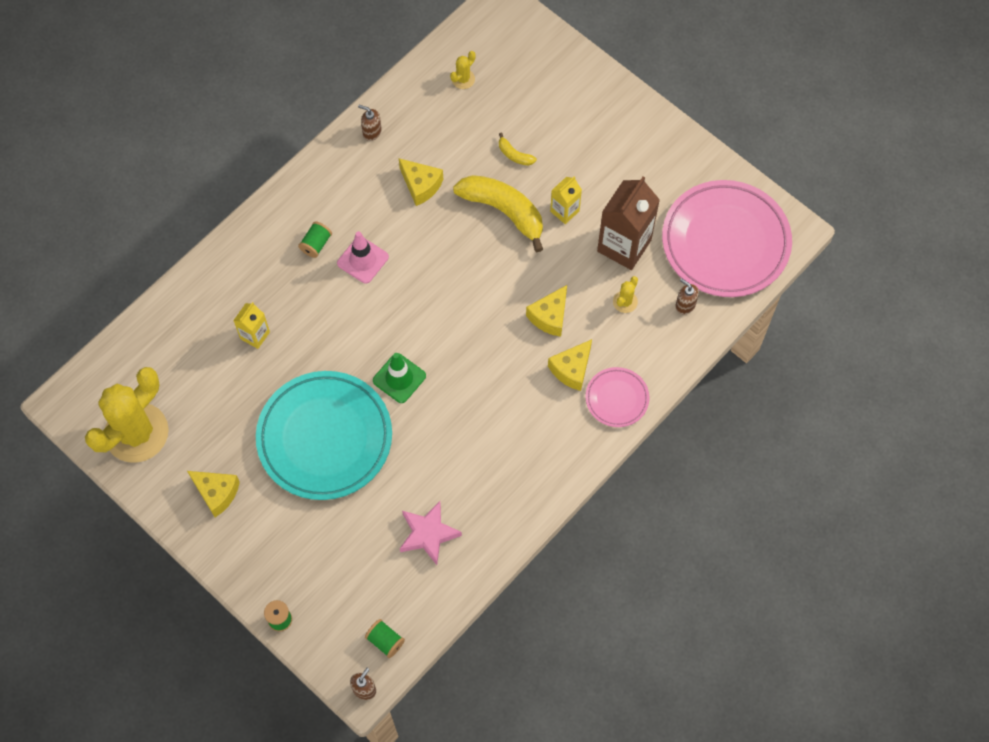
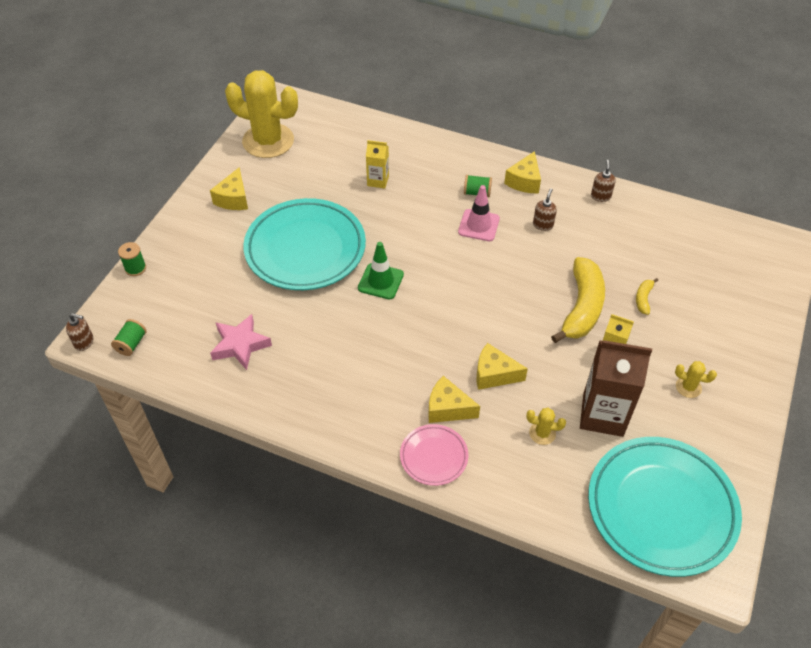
camera: 70 degrees right, 15 degrees down
yellow cheese [399,158,443,206] -> yellow cheese moved to [504,151,541,193]
yellow cactus [450,51,476,89] -> yellow cactus moved to [675,361,717,398]
pink plate [662,180,792,297] -> turquoise plate [588,437,742,577]
brown soap dispenser [675,278,699,314] -> brown soap dispenser moved to [533,188,557,231]

